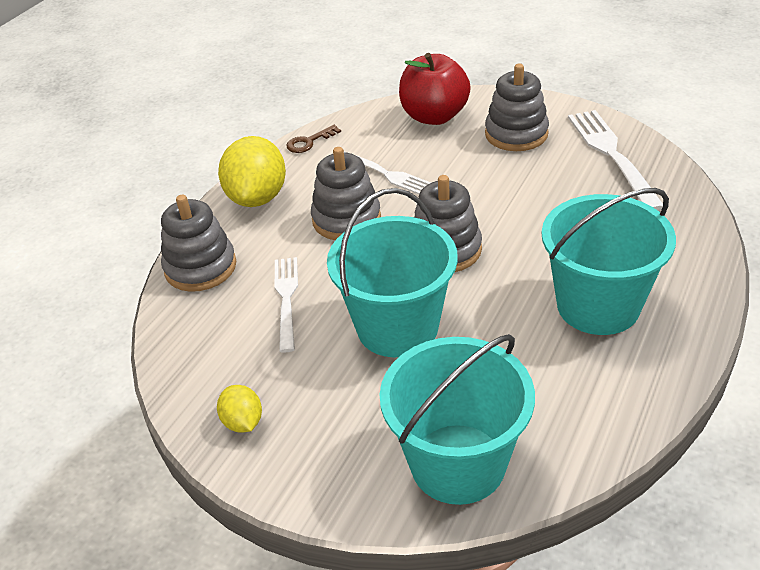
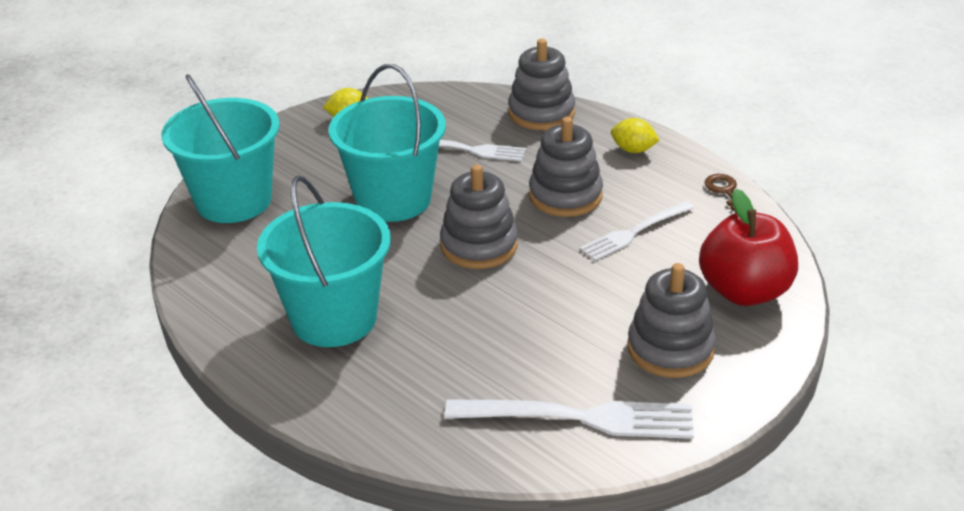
camera: 105 degrees right, 5 degrees down
yellow lemon [218,136,286,207] -> yellow lemon [611,118,660,153], size x0.51

